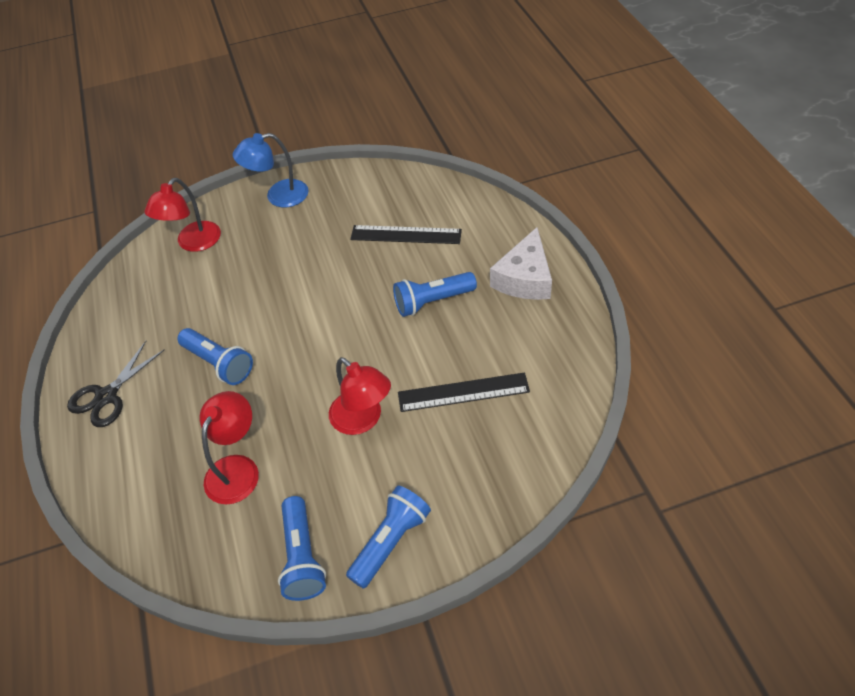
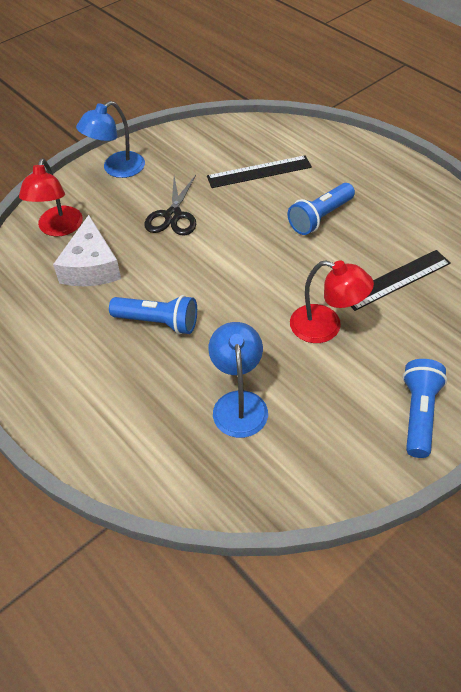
camera: 25 degrees left, 0 degrees up
black scissors [67,341,165,427] -> black scissors moved to [144,175,196,235]
red lamp [199,391,259,505] -> blue lamp [208,322,268,438]
blue flashlight [278,496,326,601] -> none
white cheese [490,227,552,300] -> white cheese moved to [53,215,121,286]

